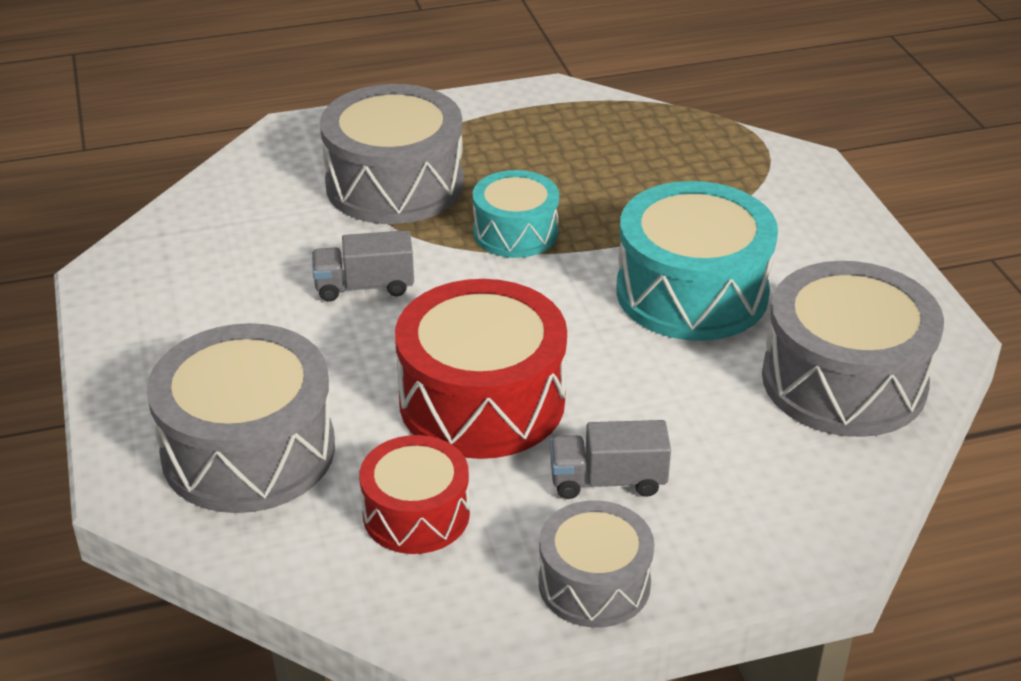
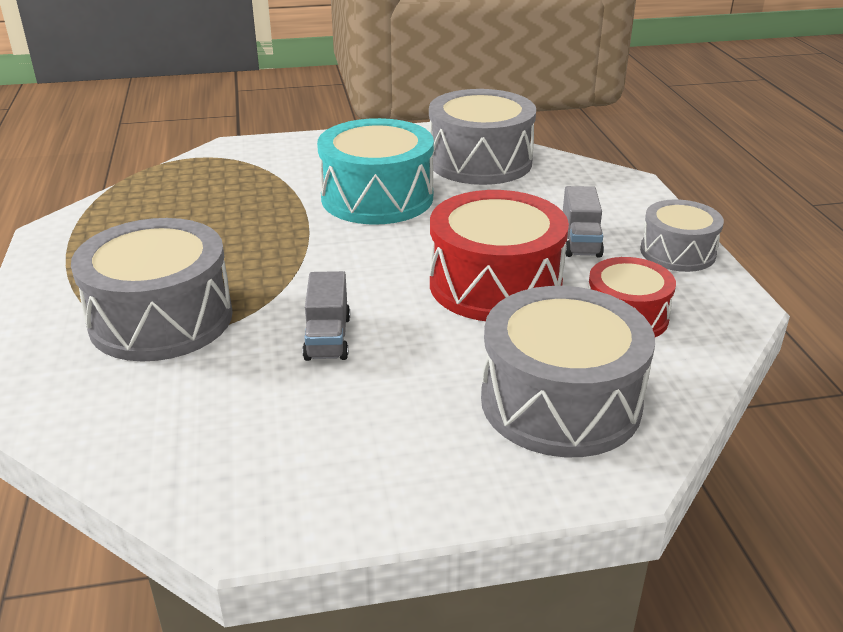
camera: 85 degrees left, 5 degrees down
turquoise drum [473,170,559,258] -> none

